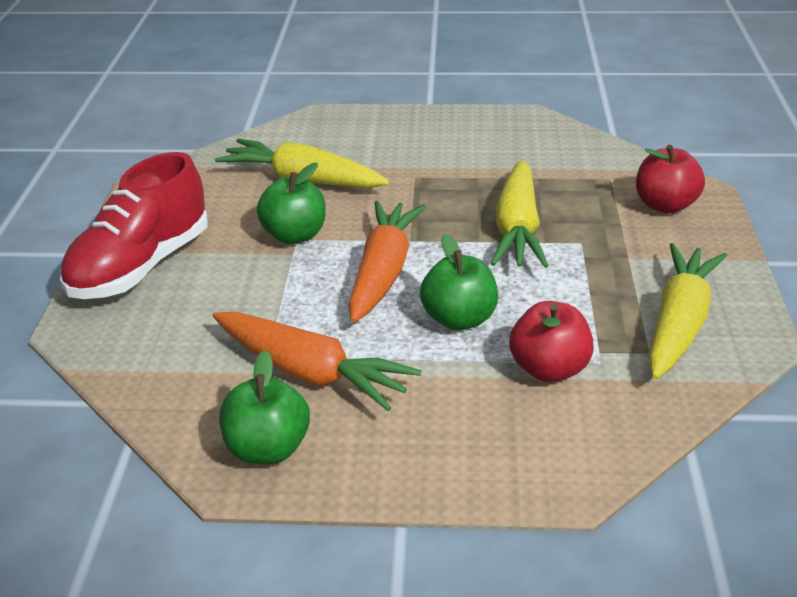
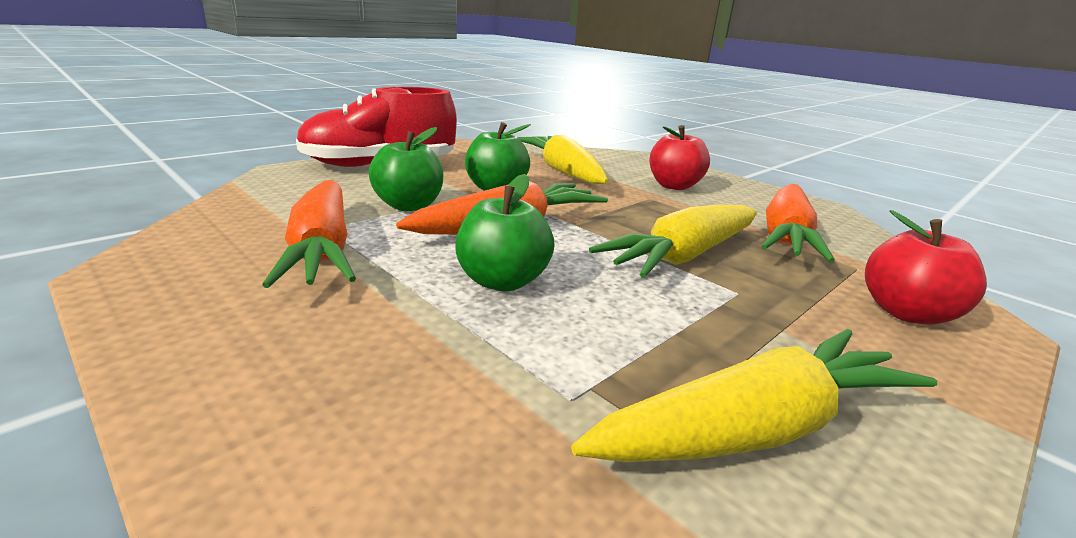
camera: 40 degrees right, 10 degrees down
green apple [219,350,310,464] -> green apple moved to [369,127,443,211]
red apple [509,301,594,382] -> red apple moved to [649,125,710,190]
none -> orange carrot [761,184,835,262]

